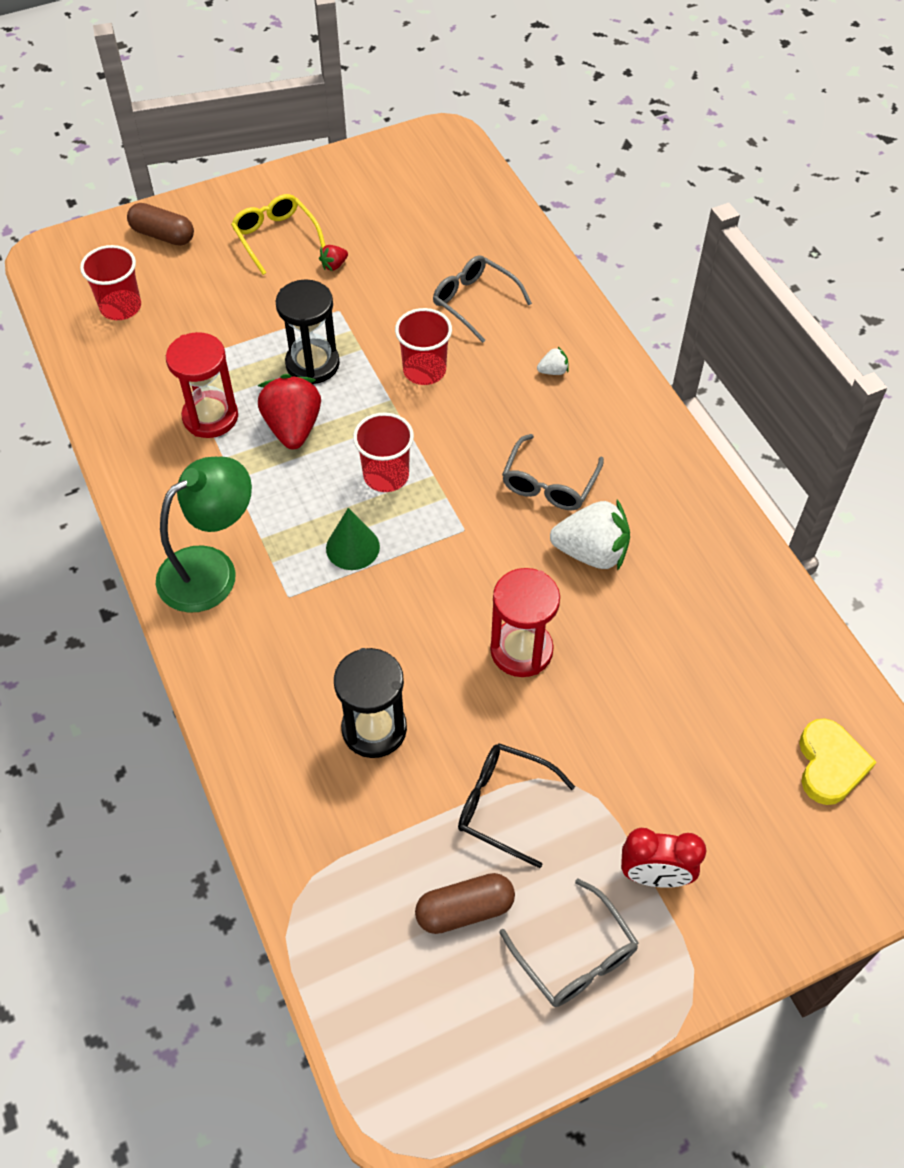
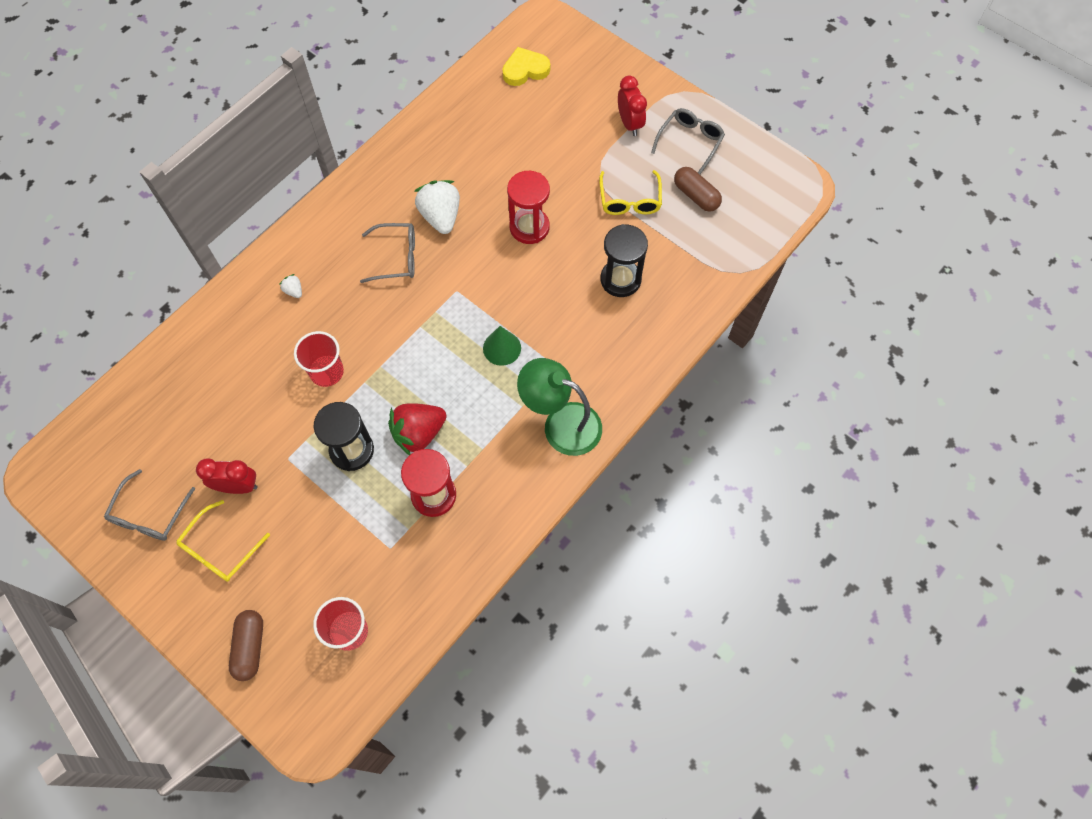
camera: 115 degrees left, 10 degrees up
red strawberry [319,245,348,271] -> red clock [196,458,258,494]
red cup [353,412,414,492] -> none
grey glasses [433,255,532,343] -> grey glasses moved to [104,469,195,541]
black glasses [458,743,575,868] -> yellow glasses [599,170,662,215]

